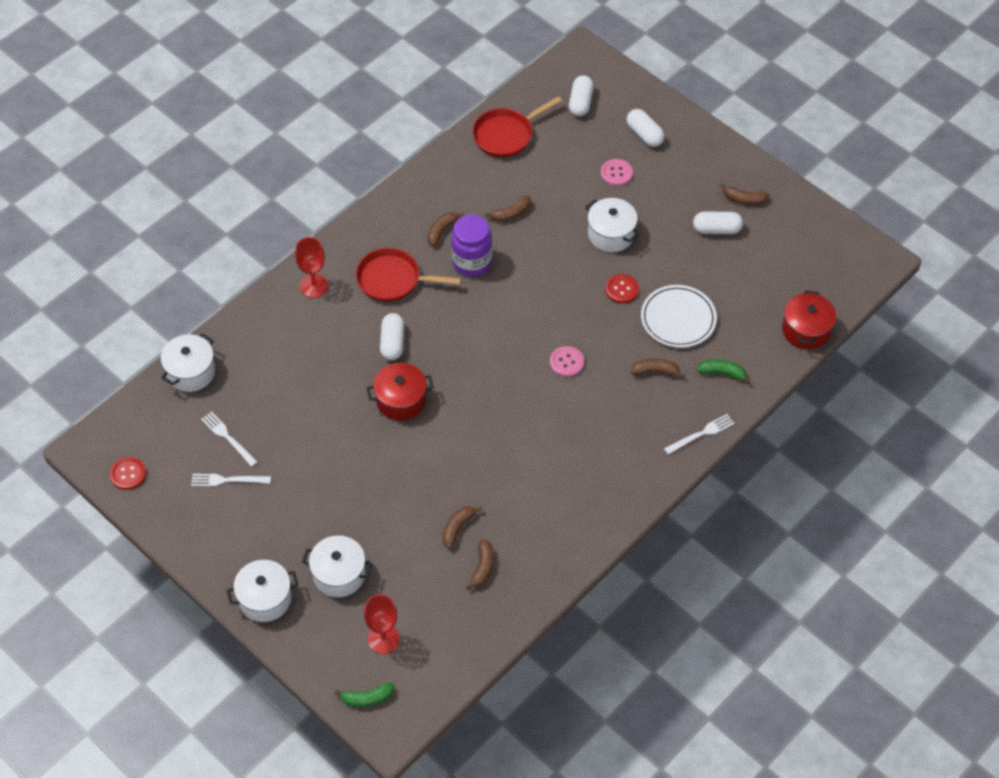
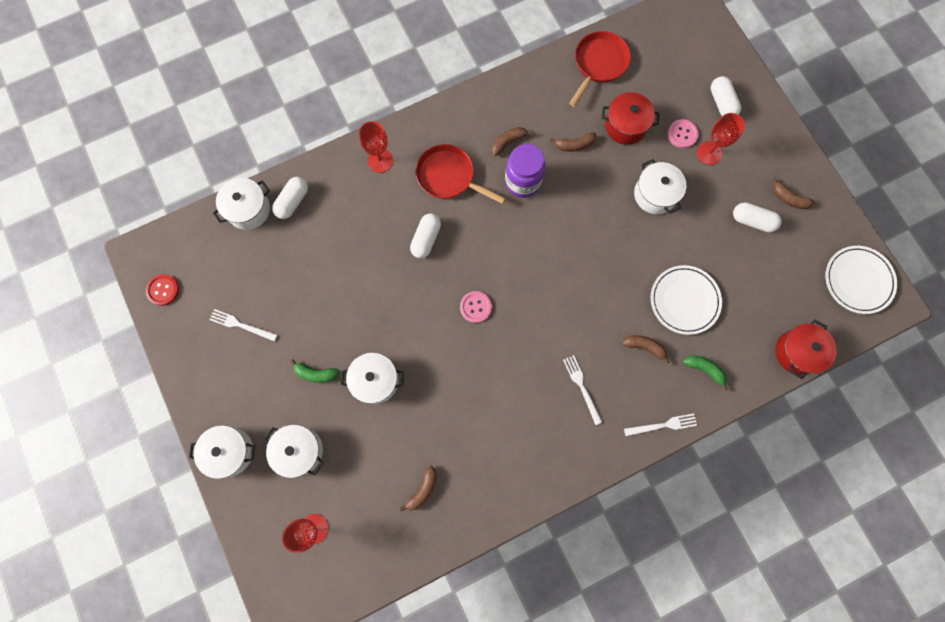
camera: 20 degrees right, 20 degrees up
white fork [201,412,257,467] -> white fork moved to [563,355,602,425]
green banana [334,683,394,707] -> green banana moved to [290,360,340,383]
red pot [367,363,434,421] -> red pot moved to [602,92,660,145]
brown banana [443,506,482,549] -> none
red pan [472,96,562,157] -> red pan turned 135 degrees clockwise [569,31,631,107]
pink button [550,346,584,377] -> pink button moved to [460,291,492,323]
white capsule [569,75,594,116] -> white capsule moved to [272,177,308,219]
red button [605,274,639,304] -> none
none -> white pot [340,353,404,404]
none -> red goblet [697,113,745,165]
none -> white plate [826,246,897,314]

